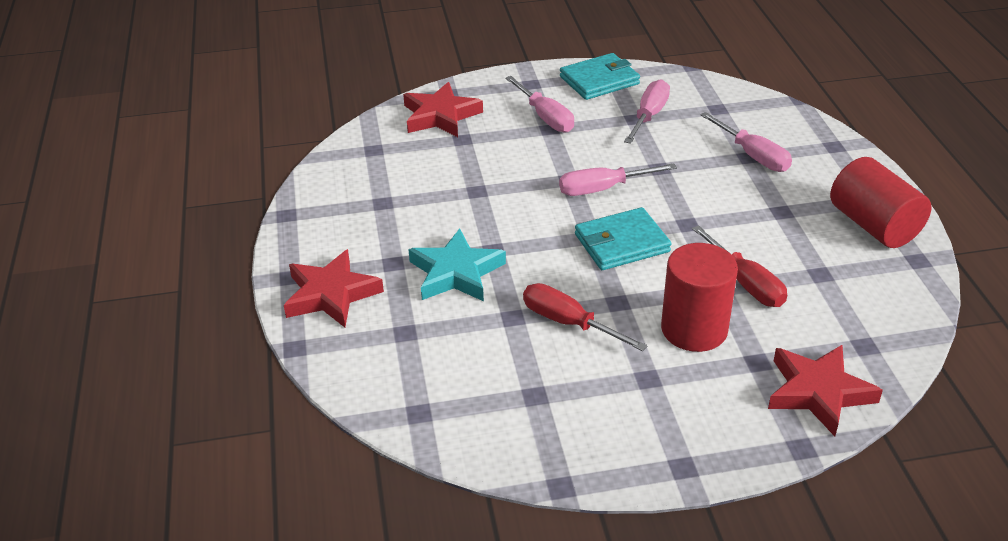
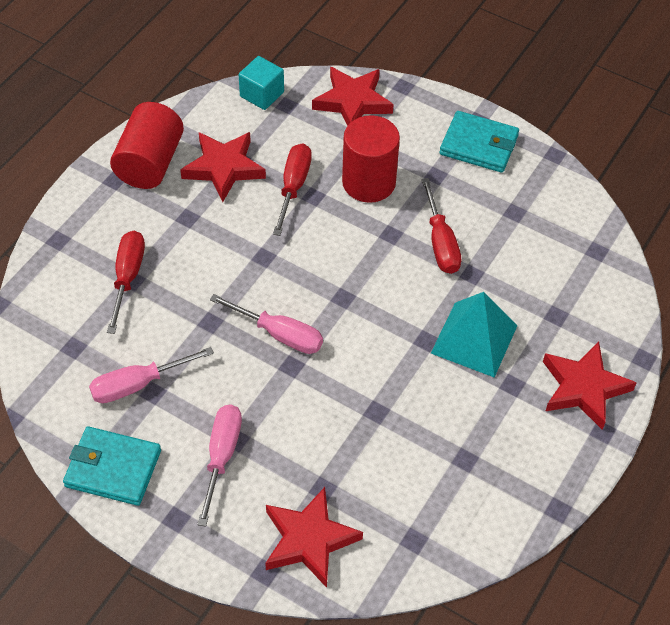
camera: 140 degrees left, 15 degrees up
turquoise star [408,228,506,301] -> turquoise pyramid [431,292,517,378]
turquoise wallet [575,207,671,270] -> turquoise wallet moved to [440,111,519,173]
pink screwdriver [700,112,792,172] -> red screwdriver [107,231,145,334]
none -> red star [180,132,266,202]
none -> turquoise cube [238,56,284,110]

